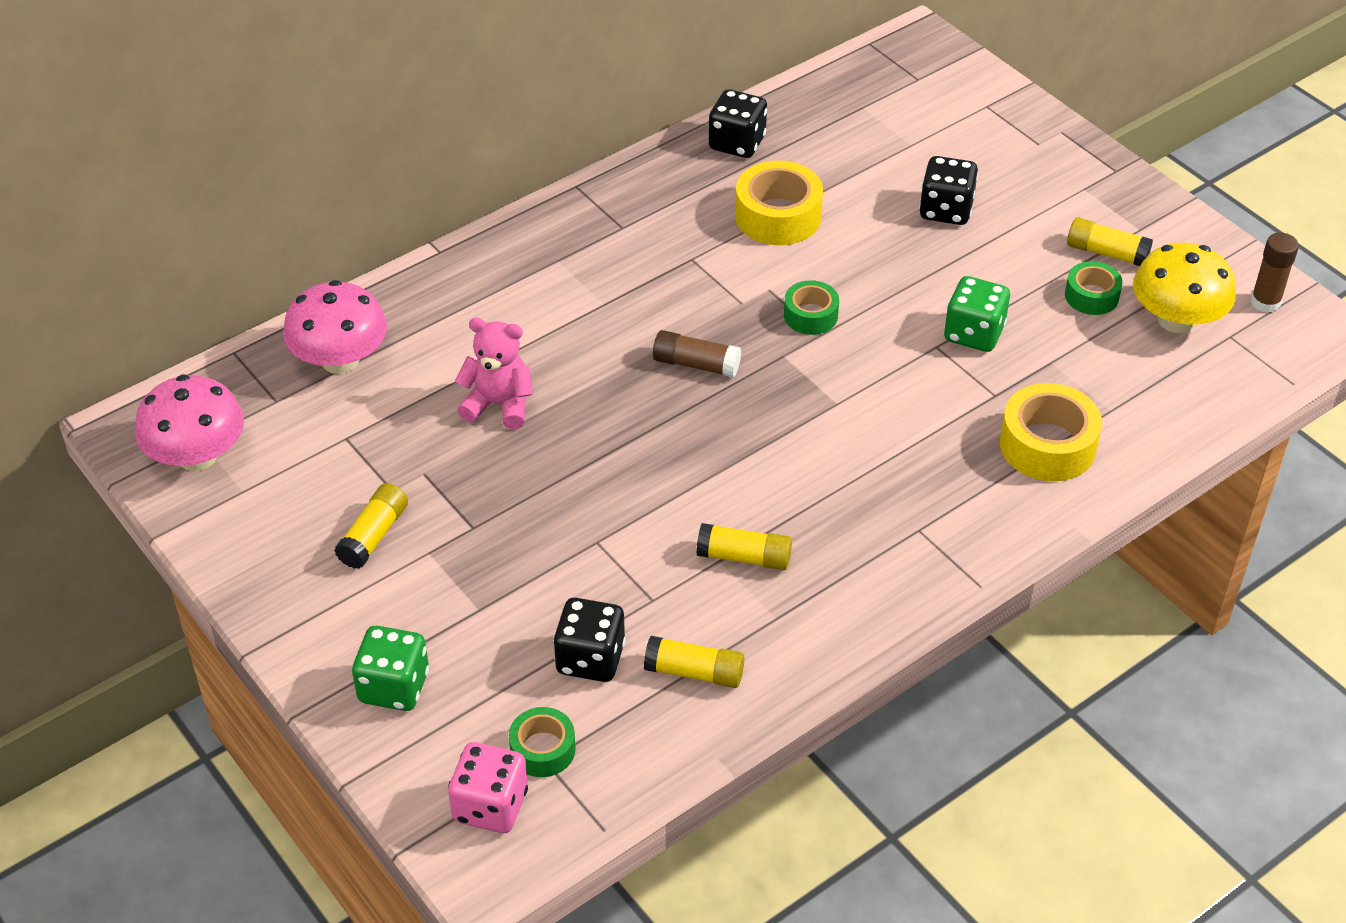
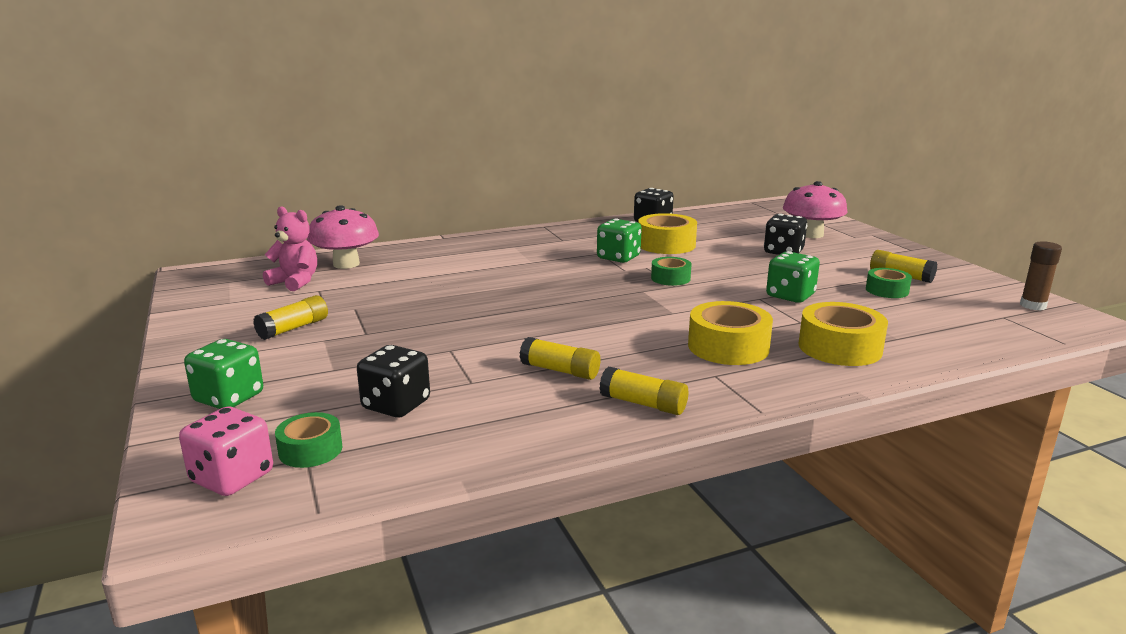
camera: 15 degrees right, 25 degrees down
pink mushroom [135,374,244,471] -> pink mushroom moved to [783,181,848,238]
pink teddy bear [455,318,533,430] -> pink teddy bear moved to [263,206,317,291]
yellow glue stick [644,636,745,688] -> yellow glue stick moved to [599,367,688,415]
brown glue stick [653,330,741,378] -> none
yellow mushroom [1133,243,1236,333] -> none
none -> green dice [597,218,642,263]
none -> yellow tape [688,301,773,365]

